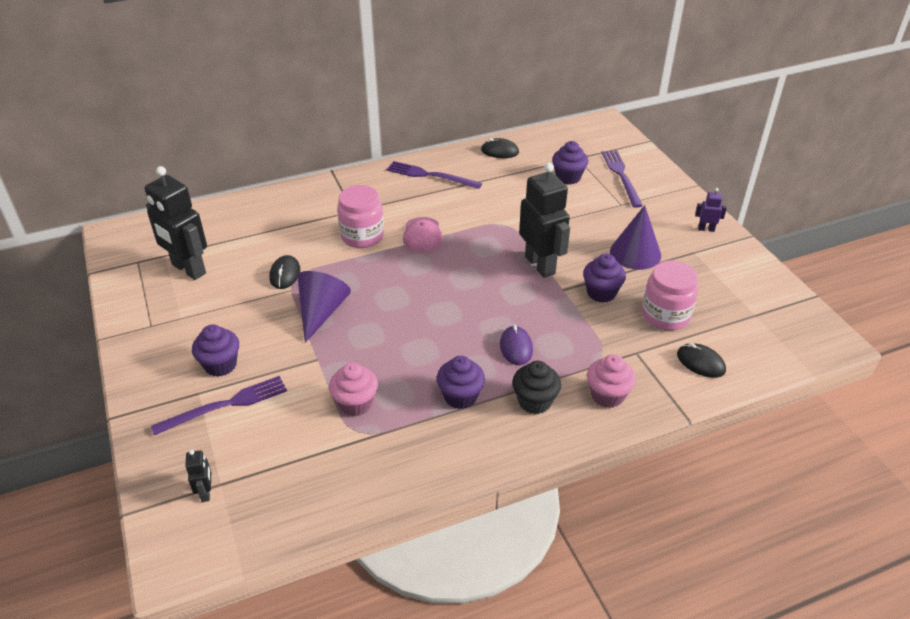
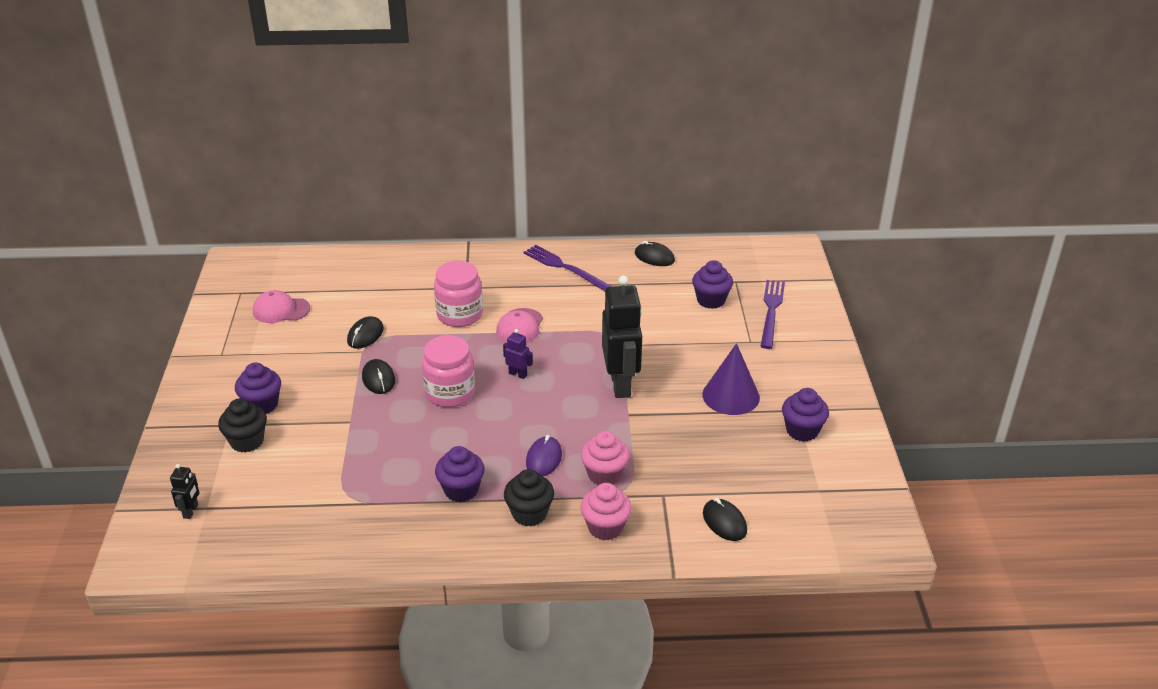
camera: 20 degrees right, 5 degrees down
black robot [145,166,207,280] -> pink cap [253,290,310,323]
purple fork [151,376,287,435] -> black cupcake [218,398,267,453]
purple cone [297,271,351,343] -> black mouse [362,359,395,394]
pink cupcake [329,363,378,416] -> pink cupcake moved to [581,431,630,485]
purple cupcake [583,254,626,303] -> purple cupcake moved to [782,388,829,442]
pink jar [642,260,698,330] -> pink jar moved to [422,335,475,407]
purple robot [695,188,727,232] -> purple robot moved to [503,329,533,379]

